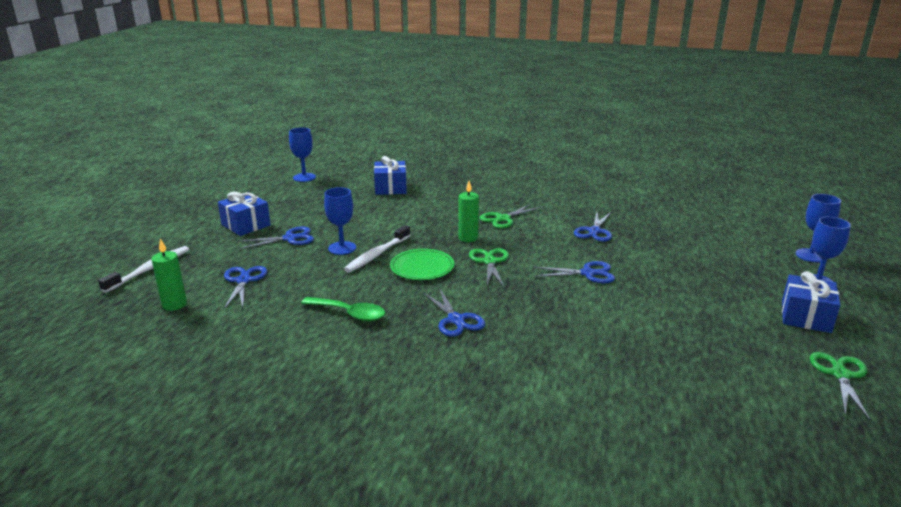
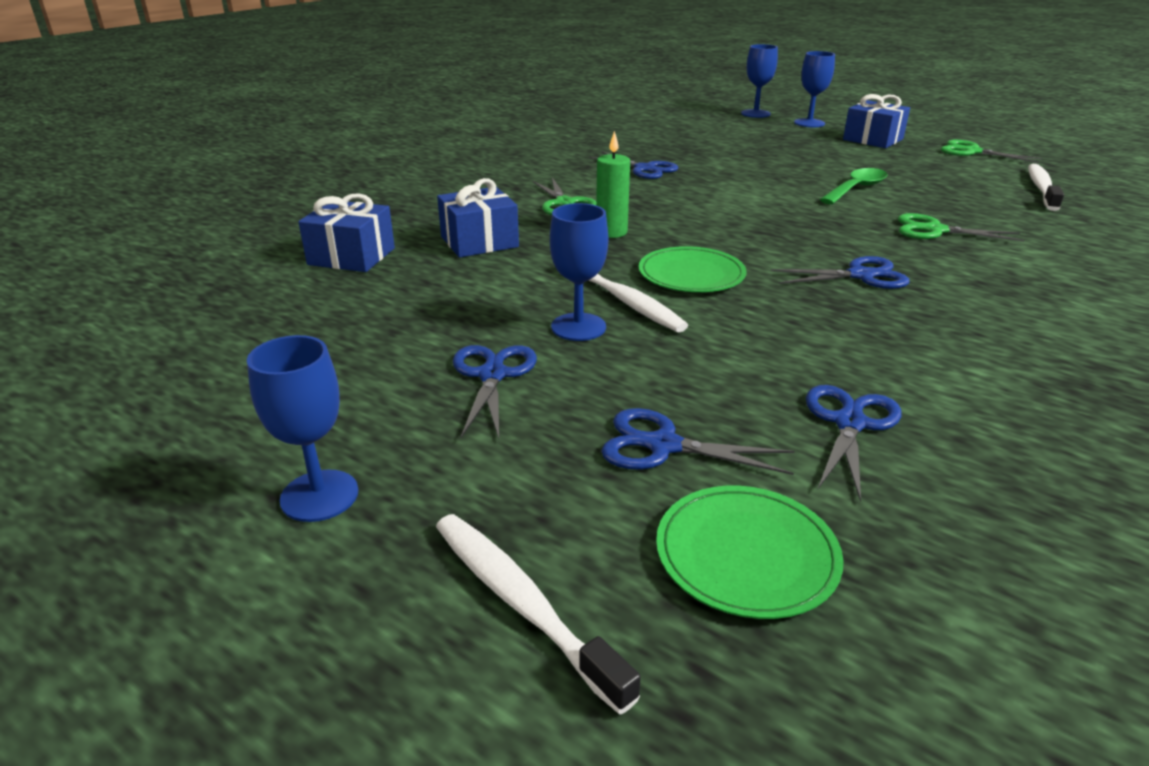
camera: 70 degrees left, 5 degrees up
green candle [152,238,187,311] -> green plate [656,486,844,619]
blue gift [218,192,271,236] -> blue gift moved to [437,178,519,258]
blue goblet [289,127,316,182] -> blue goblet moved to [247,335,359,522]
green spoon [301,297,385,321] -> green spoon moved to [820,168,888,204]
green scissors [469,248,509,287] -> green scissors moved to [898,213,1024,241]
blue scissors [533,261,615,283] -> blue scissors moved to [806,385,902,502]
none -> white toothbrush [1028,164,1064,211]

